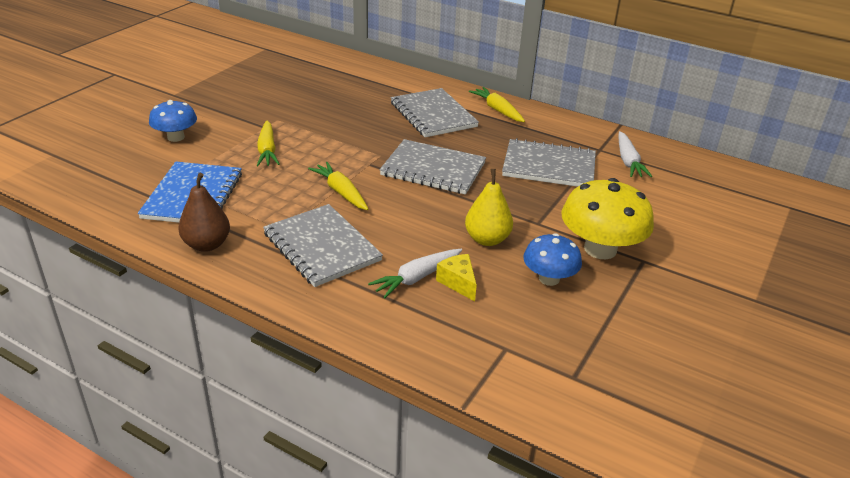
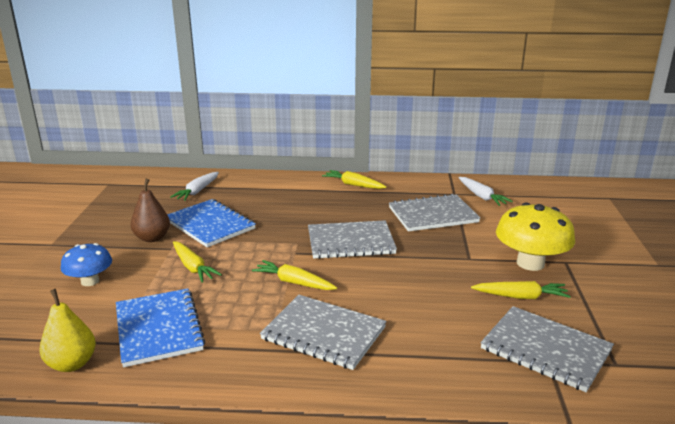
camera: 25 degrees left, 10 degrees down
brown pear [178,173,230,252] -> brown pear moved to [131,179,170,242]
white carrot [368,249,462,299] -> white carrot moved to [171,172,219,201]
grey notebook [391,88,479,137] -> grey notebook moved to [481,306,614,392]
yellow cheese [436,254,477,302] -> none
yellow pear [465,169,513,246] -> yellow pear moved to [39,289,96,372]
blue mushroom [523,233,582,286] -> yellow carrot [471,281,571,299]
none -> blue notebook [167,199,256,247]

